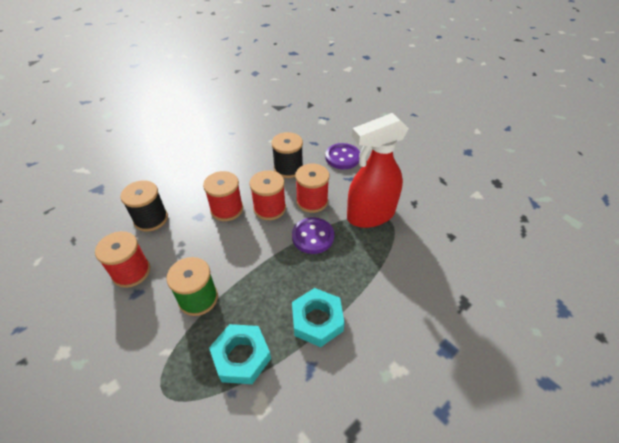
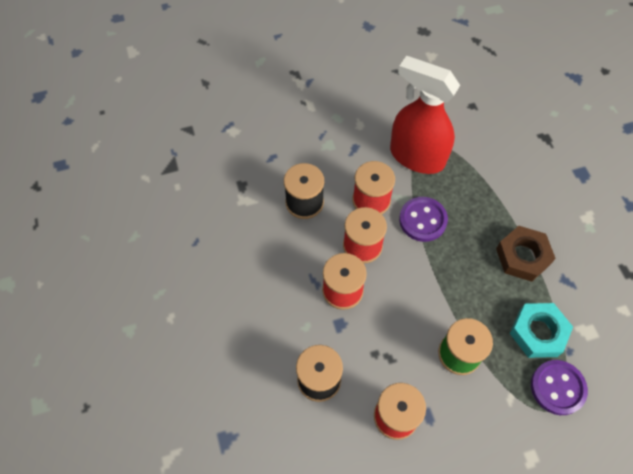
camera: 65 degrees left, 15 degrees up
turquoise nut [292,288,345,347] -> brown nut [496,226,556,282]
purple button [325,143,360,169] -> purple button moved to [531,360,588,415]
red spray bottle [347,113,409,228] -> red spray bottle turned 120 degrees clockwise [390,56,460,174]

